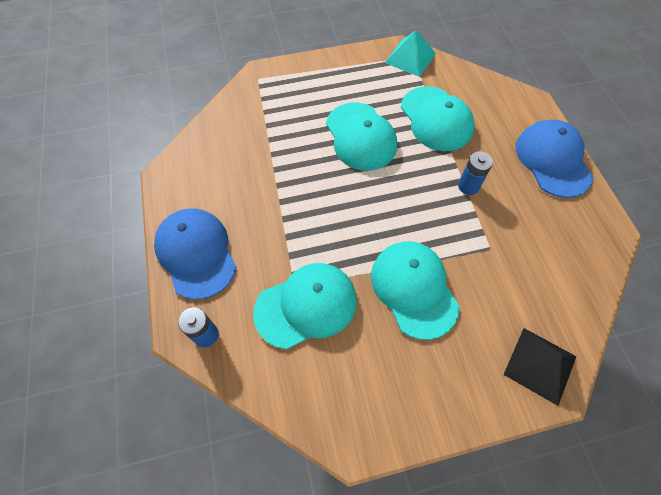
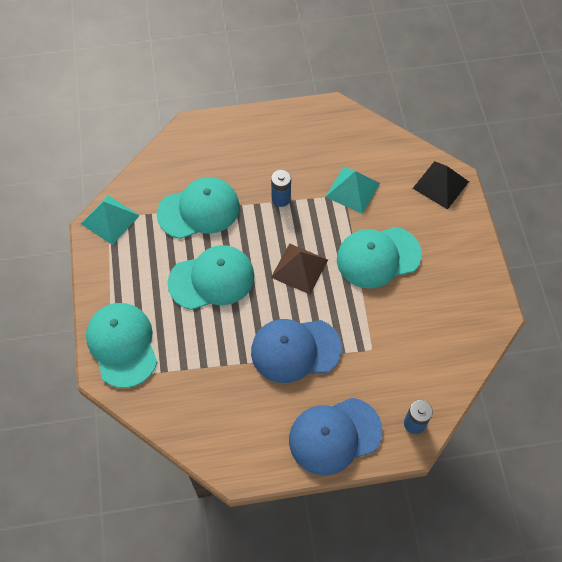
camera: 85 degrees left, 0 degrees up
turquoise cap [253,263,357,349] -> turquoise cap moved to [86,303,157,388]
blue cap [516,119,594,198] -> blue cap moved to [251,319,342,383]
none -> brown pyramid [271,243,328,294]
none -> turquoise pyramid [325,167,380,214]

